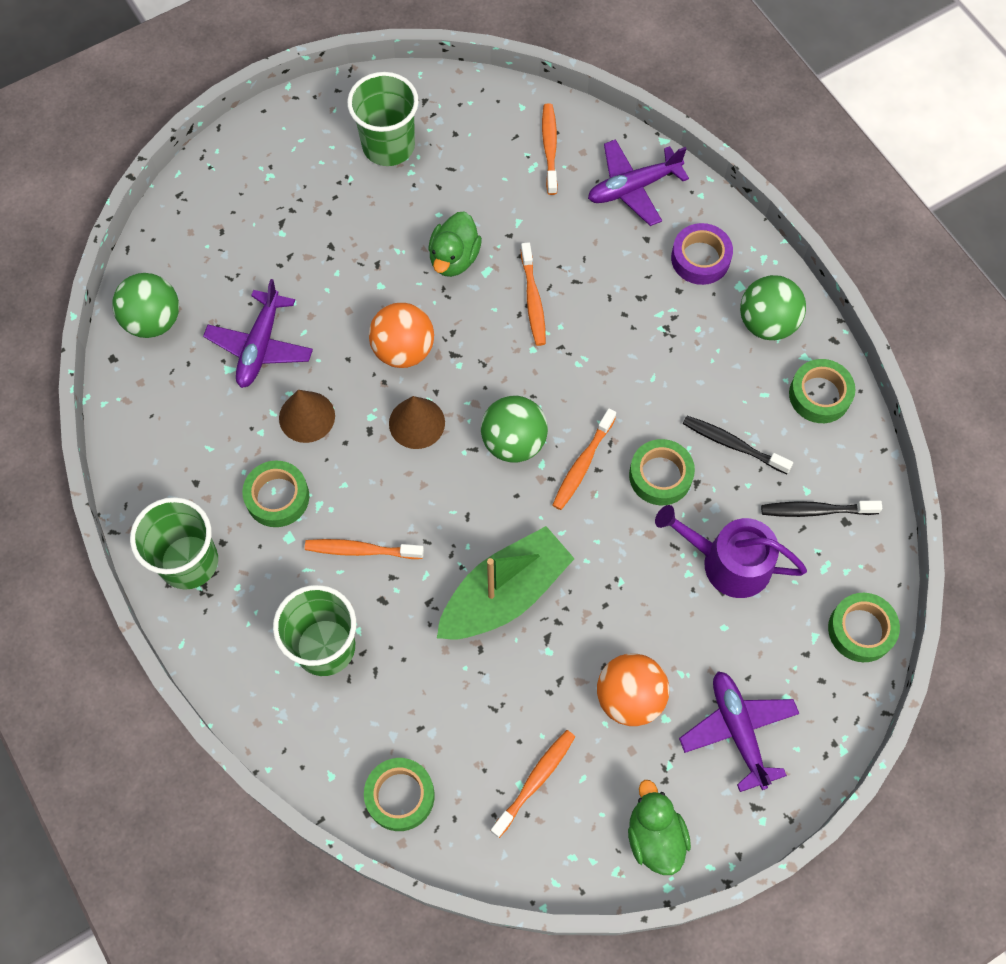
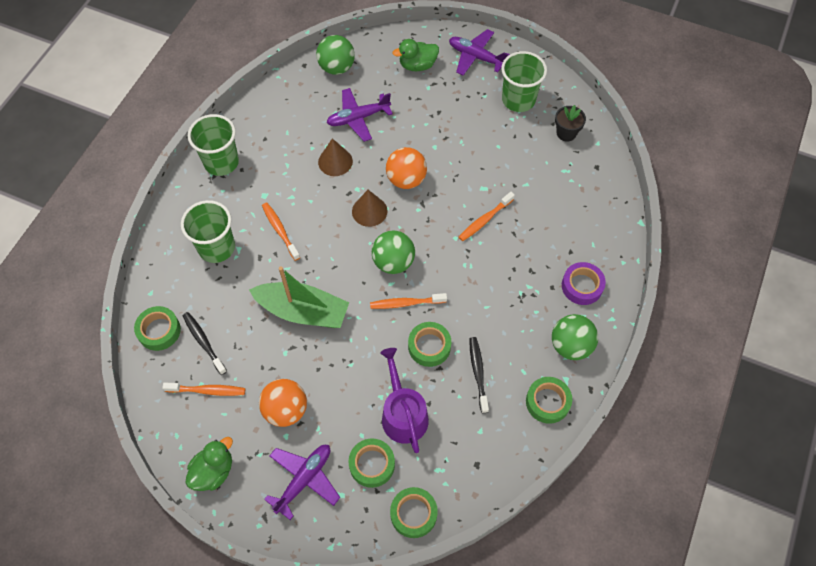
camera: 55 degrees right, 5 degrees down
green tape [242,461,309,527] -> green tape moved to [348,439,395,488]
green duck [428,211,482,277] -> green duck moved to [392,39,439,71]
orange toothbrush [542,103,558,195] -> none
purple plane [588,139,689,226] -> purple plane moved to [449,29,510,76]
black toothbrush [761,501,882,517] -> black toothbrush moved to [183,312,227,375]
none -> black flower pot [555,105,586,142]

